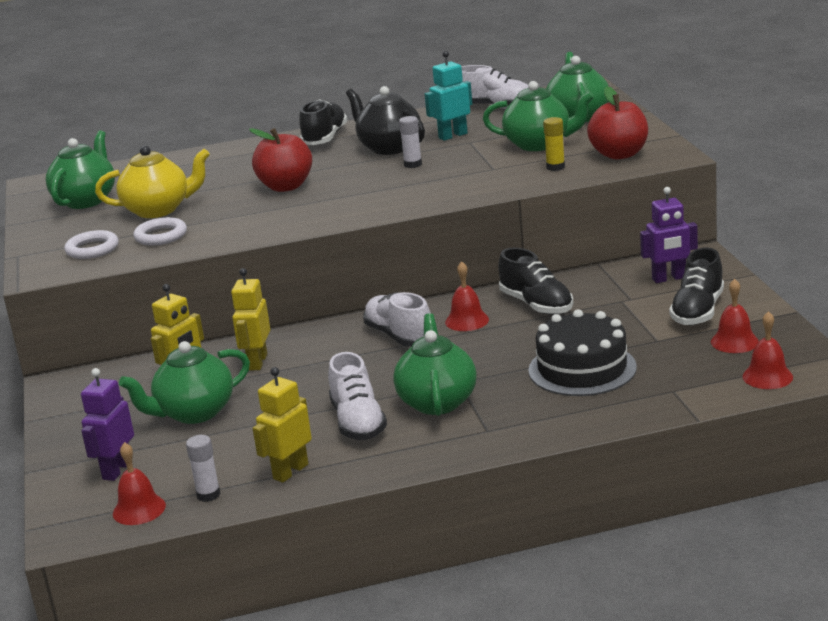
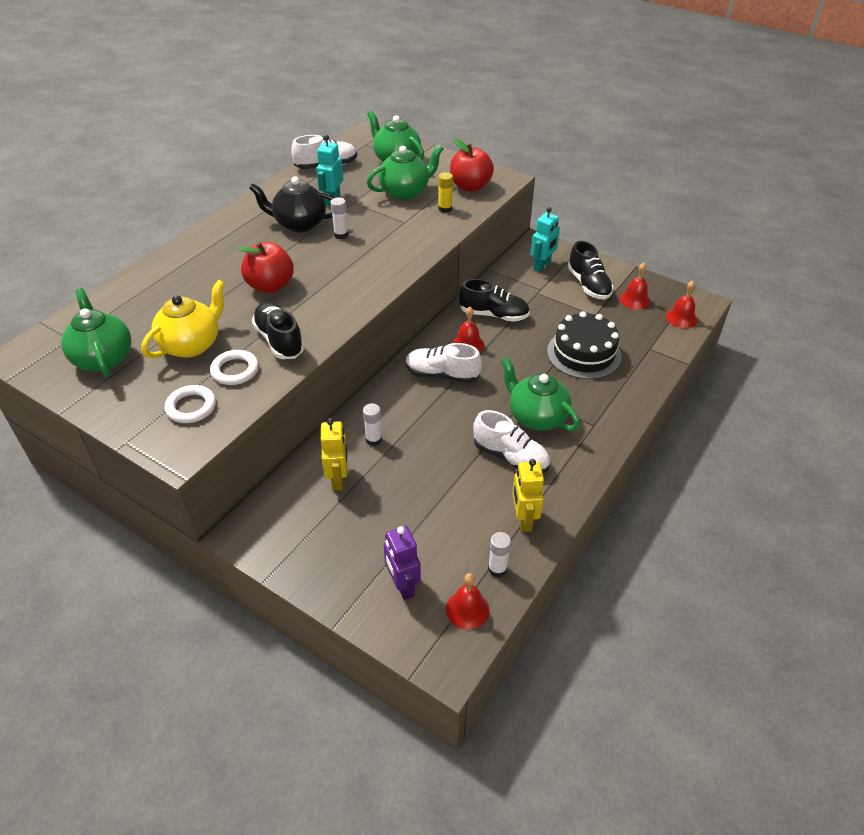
camera: 45 degrees left, 20 degrees up
green teapot [119,341,250,424] -> none
yellow robot [231,268,270,370] -> white glue stick [363,403,382,446]
black shoe [299,99,347,145] -> black shoe moved to [252,302,305,359]
purple robot [640,187,698,283] -> turquoise robot [531,207,560,272]

